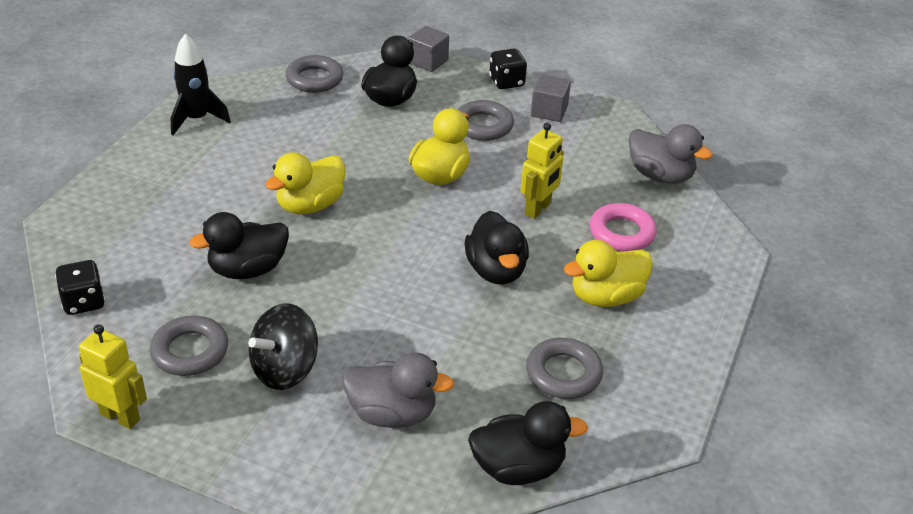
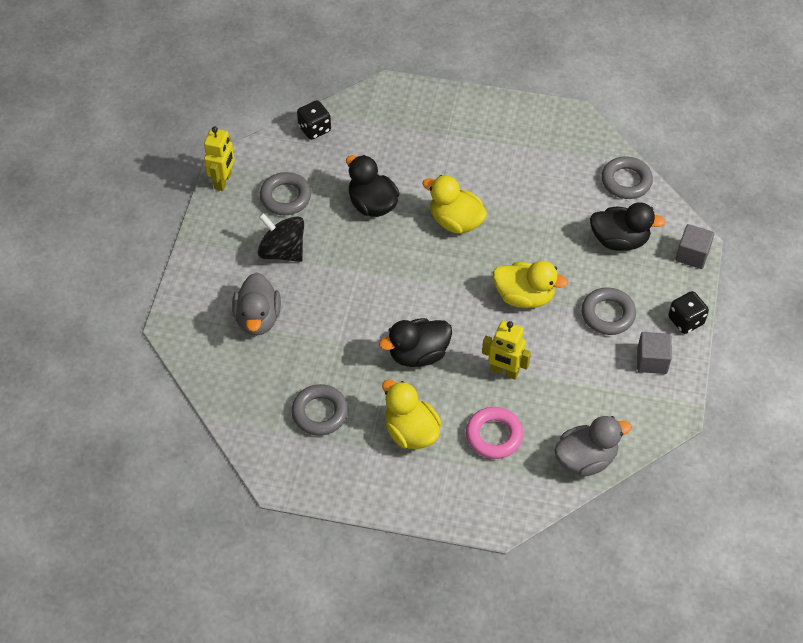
camera: 80 degrees right, 15 degrees up
black rocket [171,34,231,135] -> none
black duck [468,401,588,485] -> none
grey duck [629,124,713,184] -> grey duck turned 135 degrees counterclockwise [554,416,632,477]

